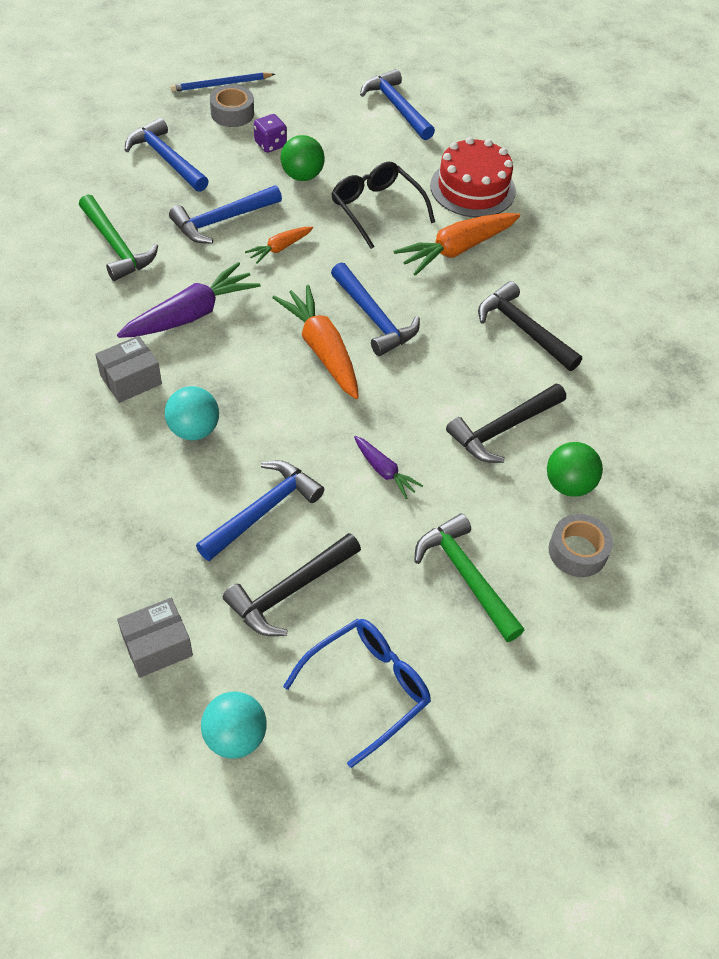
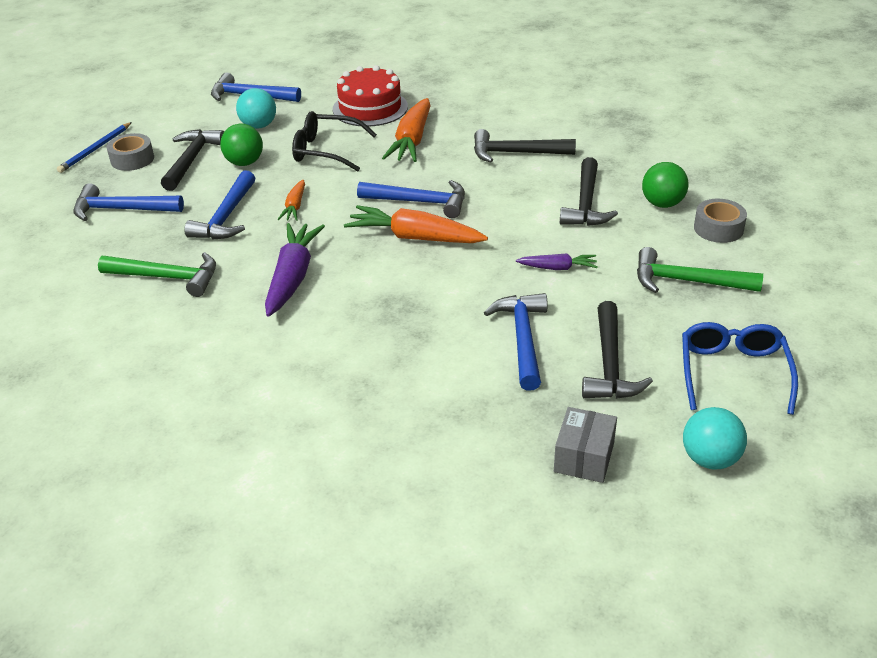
camera: 40 degrees left, 15 degrees down
grey box [95,336,162,403] -> none
turquoise ball [165,386,219,440] -> turquoise ball moved to [236,88,276,129]
purple dice [254,114,287,153] -> black hammer [161,129,224,191]

